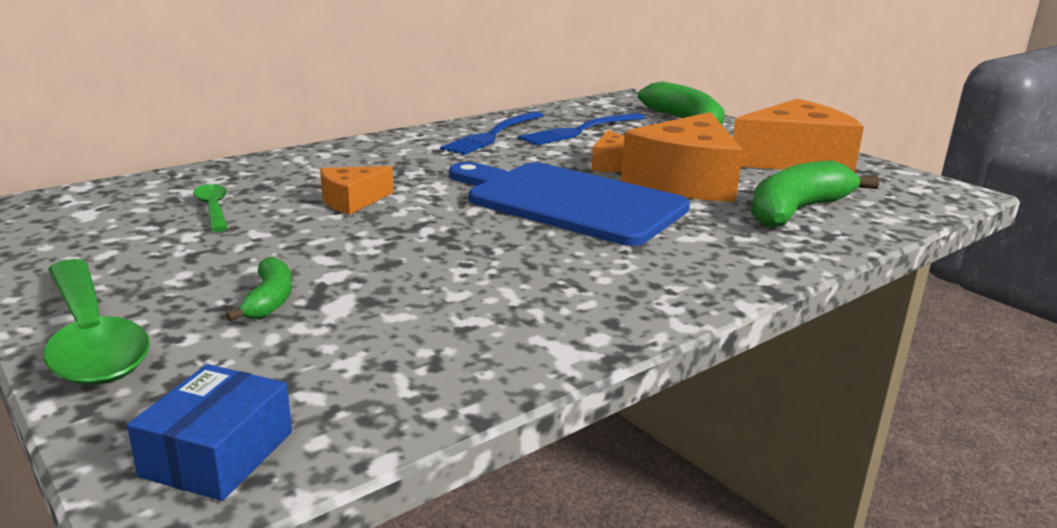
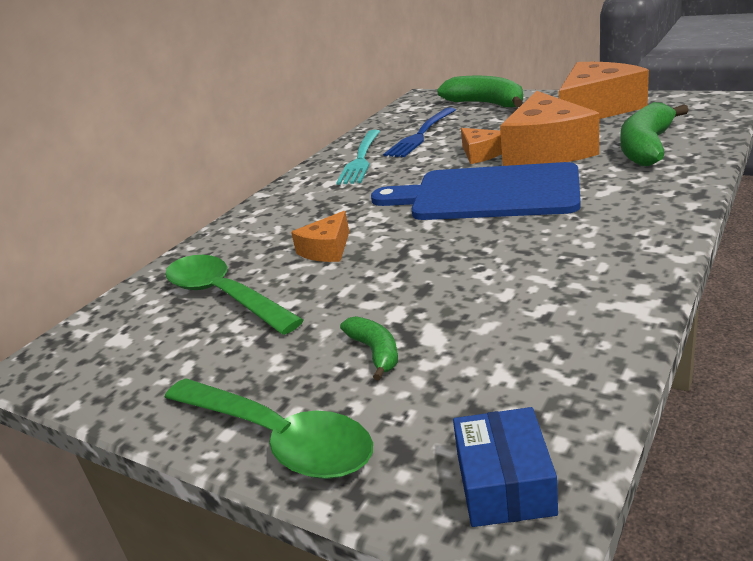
camera: 15 degrees left, 5 degrees up
green spoon [193,184,228,232] -> green spoon [165,255,304,335], size x1.96
blue fork [440,111,544,155] -> turquoise fork [336,130,380,185]

